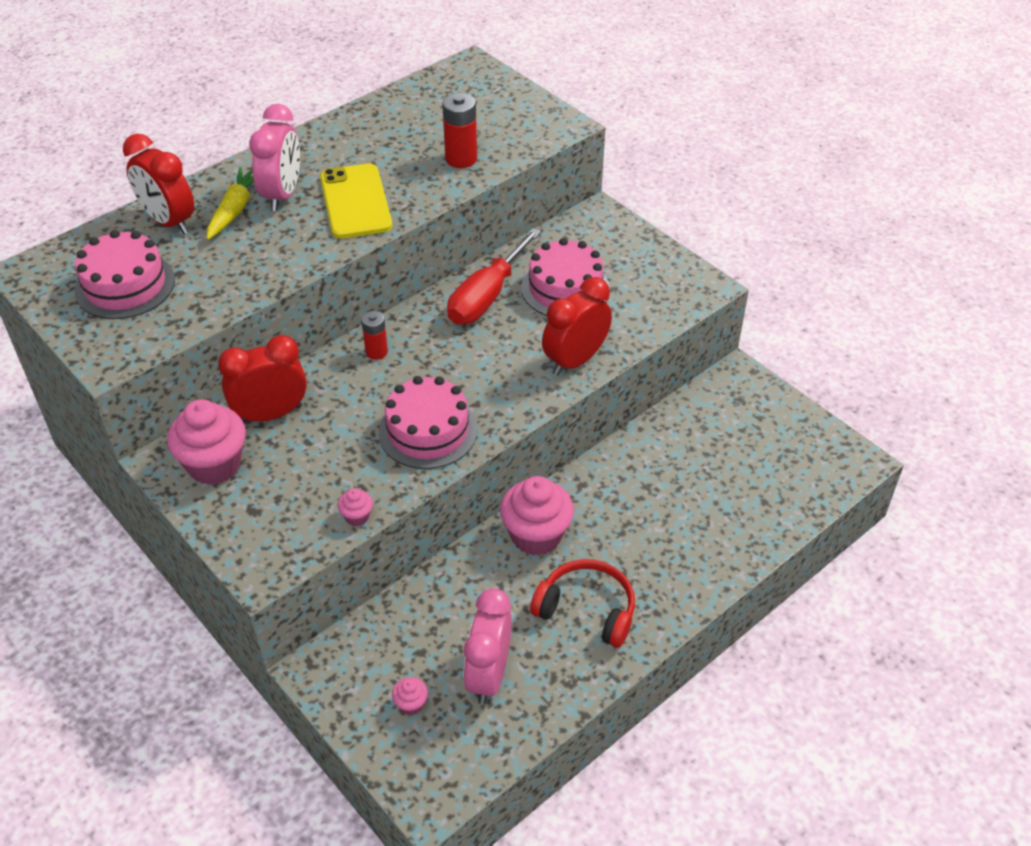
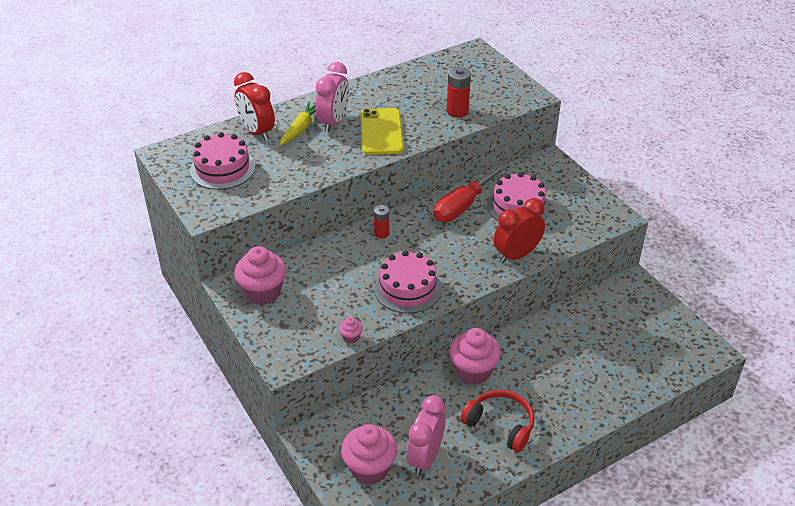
camera: 10 degrees right, 5 degrees down
red clock [218,335,307,423] -> none
pink cupcake [392,677,428,715] -> pink cupcake [341,424,397,485], size x2.25

